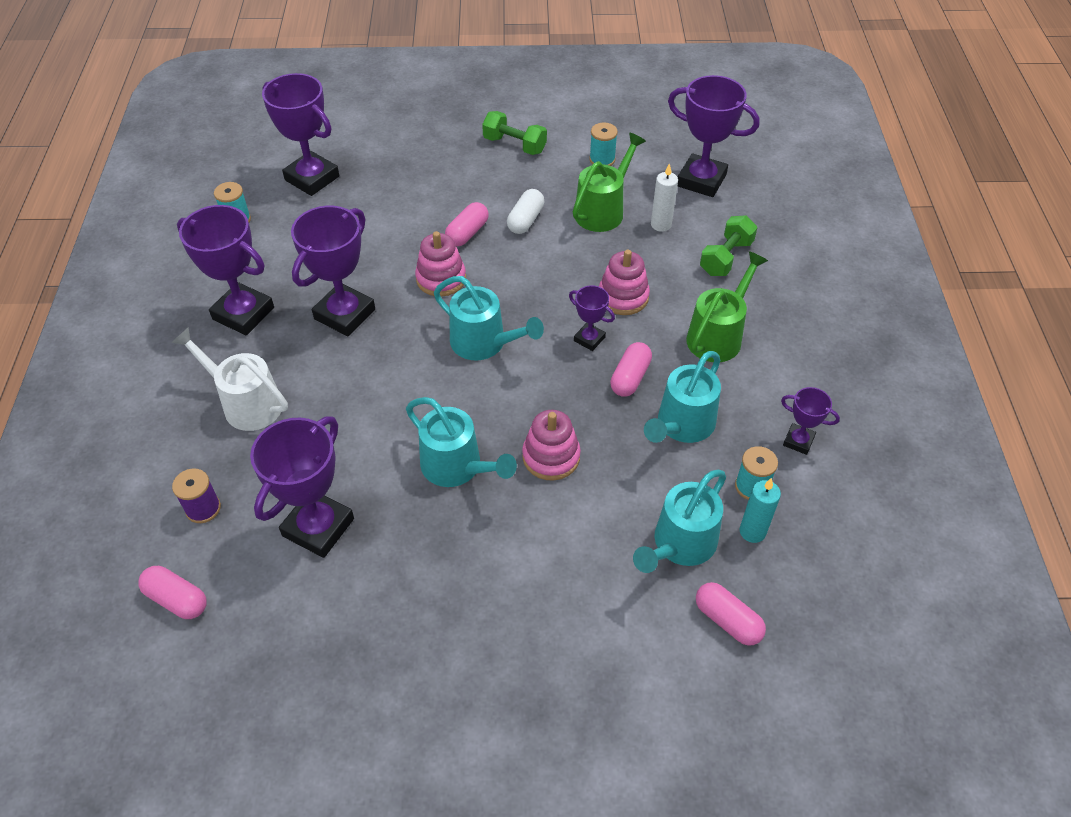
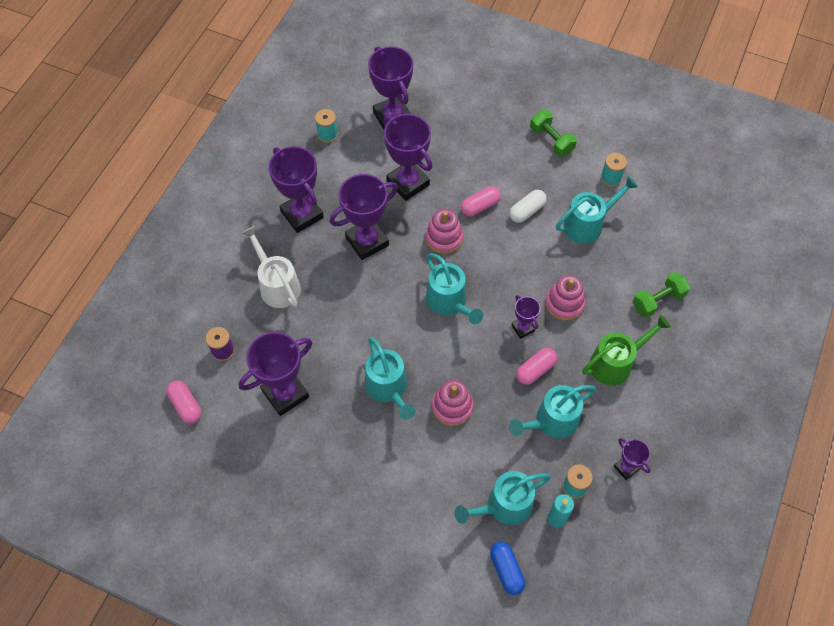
camera: 25 degrees right, 10 degrees up
green watering can [573,133,646,232] -> turquoise watering can [556,176,638,244]
white candle [651,163,678,232] -> none
purple trophy [668,75,759,197] -> purple trophy moved to [383,114,432,201]
pink capsule [696,582,766,646] -> blue capsule [490,542,525,595]

